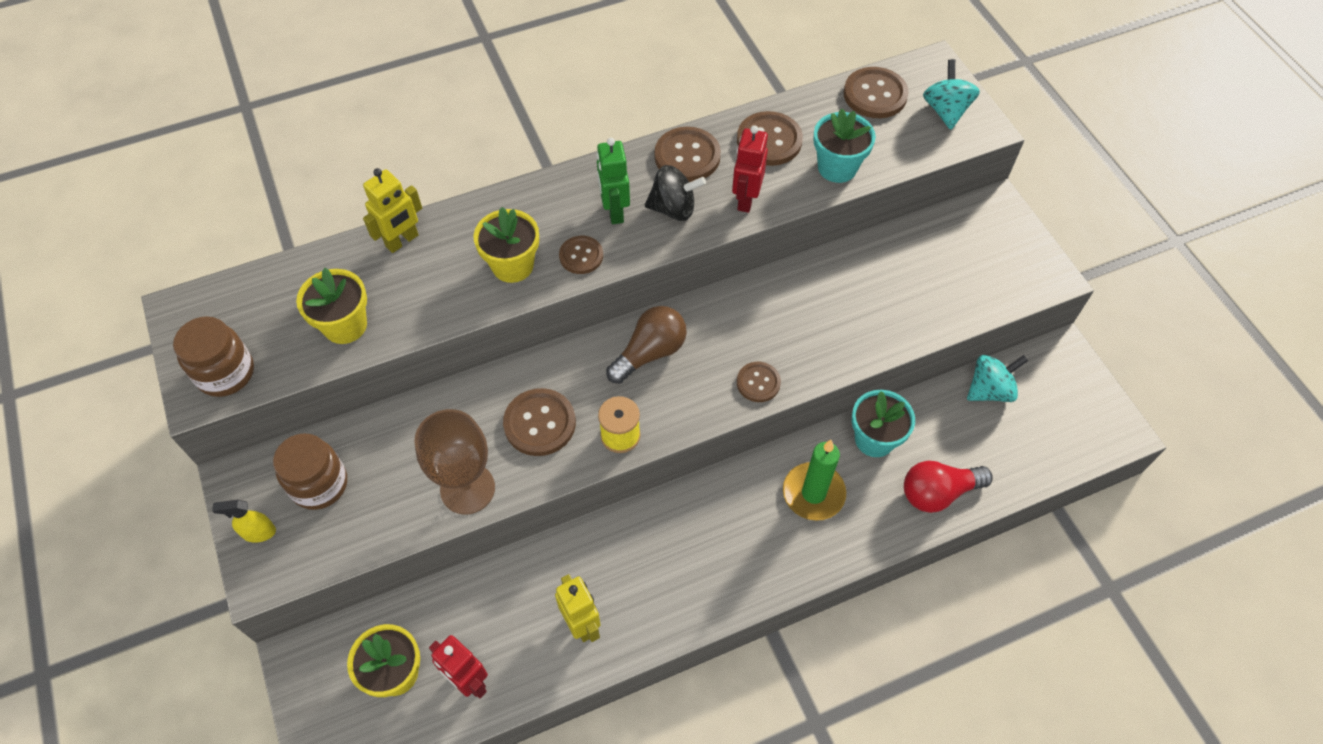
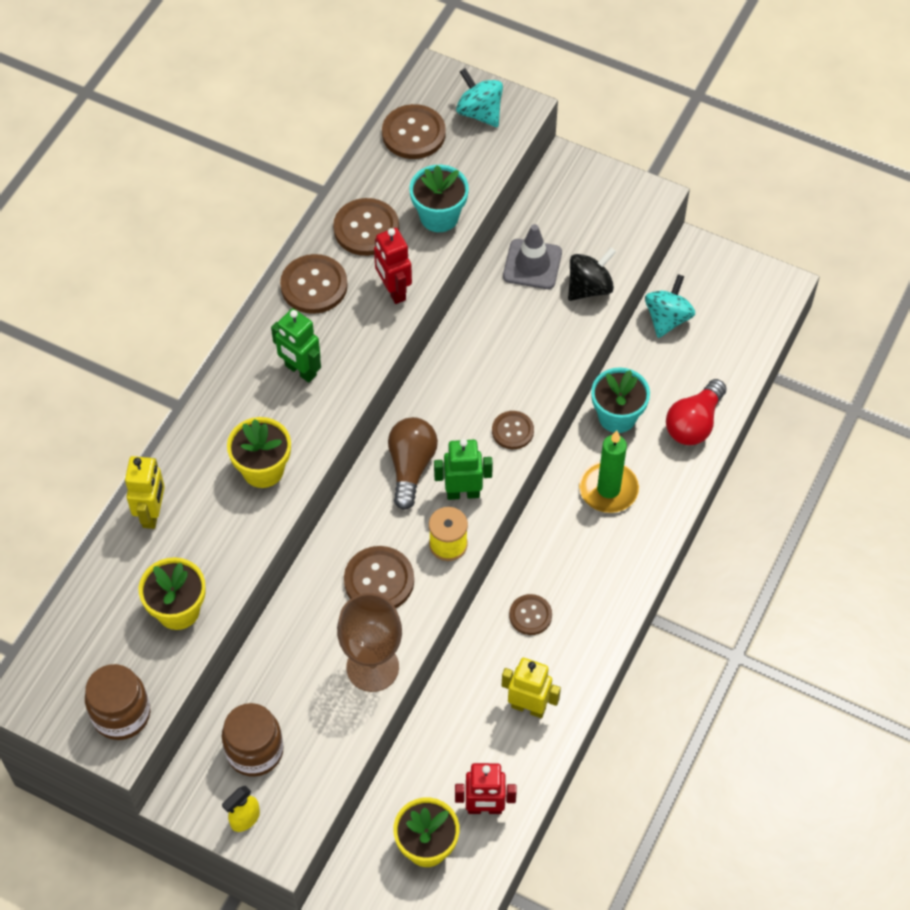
camera: 40 degrees left, 0 degrees up
brown button [559,236,603,274] -> brown button moved to [509,594,552,635]
black spinning top [645,165,706,221] -> black spinning top moved to [568,247,616,301]
none -> green robot [434,439,493,500]
none -> grey traffic cone [503,224,562,289]

